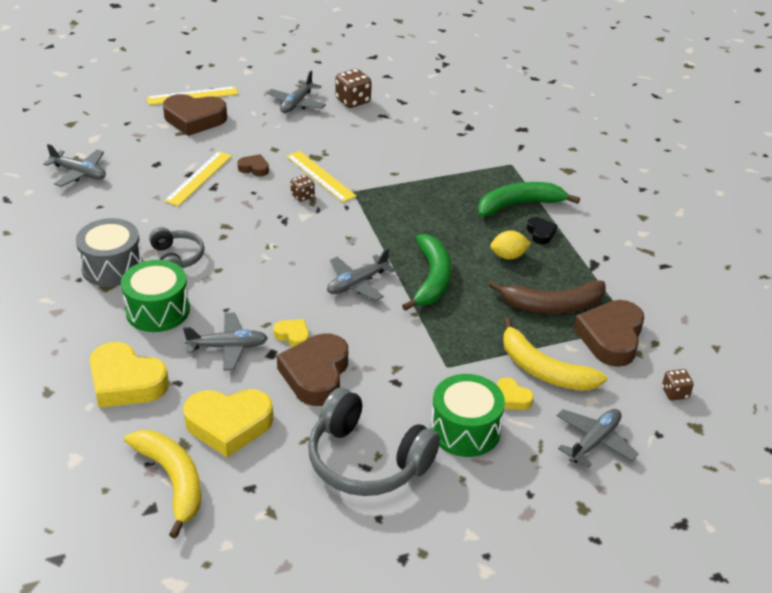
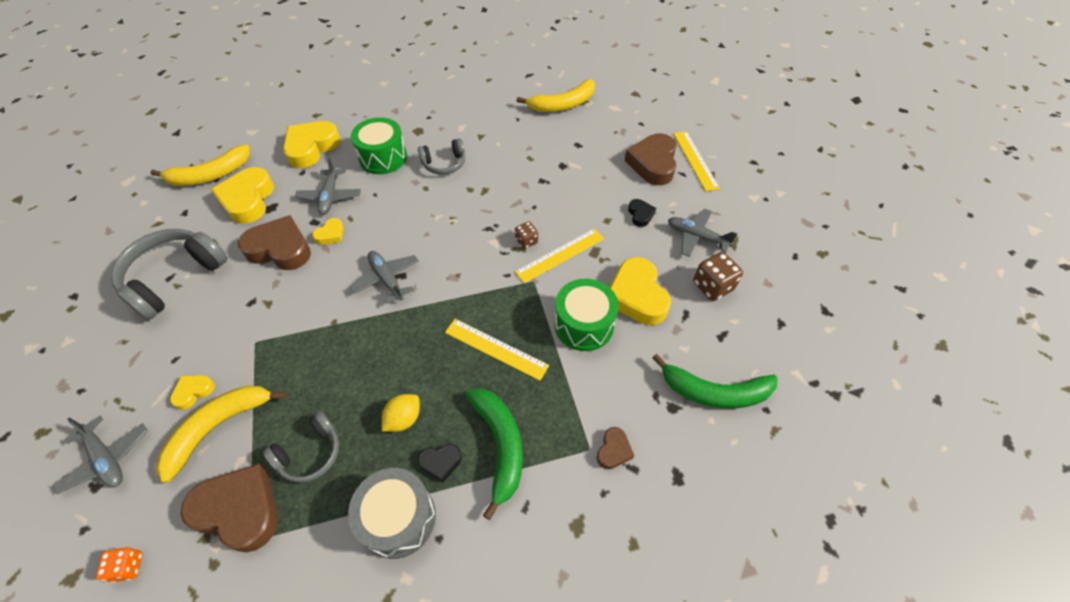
camera: 95 degrees right, 15 degrees up
grey plane [43,144,106,187] -> yellow banana [517,79,595,112]
grey drum [76,218,143,287] -> grey drum moved to [348,468,436,559]
yellow ruler [164,151,232,206] -> yellow ruler moved to [445,319,549,381]
brown heart [237,154,269,177] -> brown heart moved to [597,427,634,469]
green banana [402,234,452,311] -> green banana moved to [652,354,778,409]
green drum [431,374,505,457] -> green drum moved to [554,279,619,351]
brown banana [489,281,606,314] -> grey headphones [263,411,339,483]
yellow lemon [490,231,531,259] -> yellow lemon turned 45 degrees clockwise [382,394,420,432]
brown dice [662,369,694,401] -> orange dice [96,547,143,583]
none -> yellow heart [610,257,671,325]
none -> black heart [628,199,656,227]

